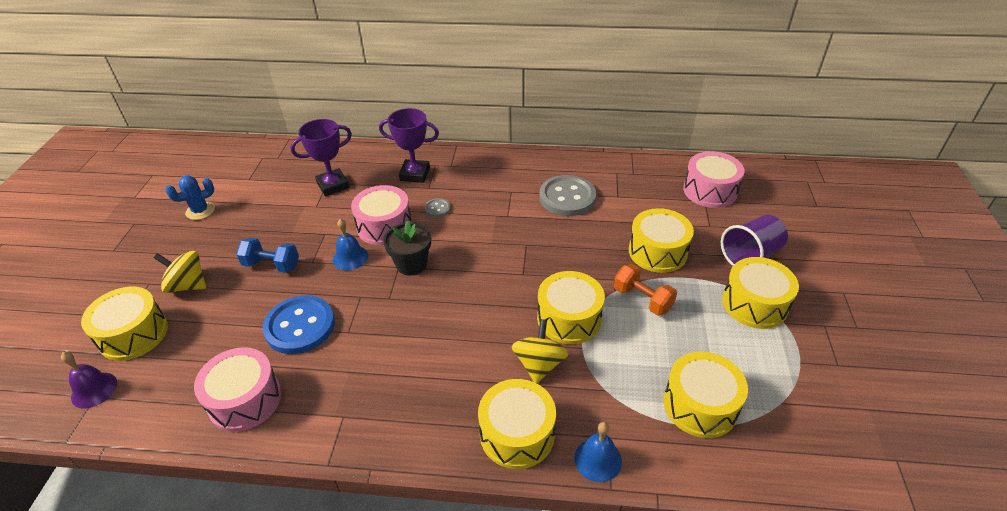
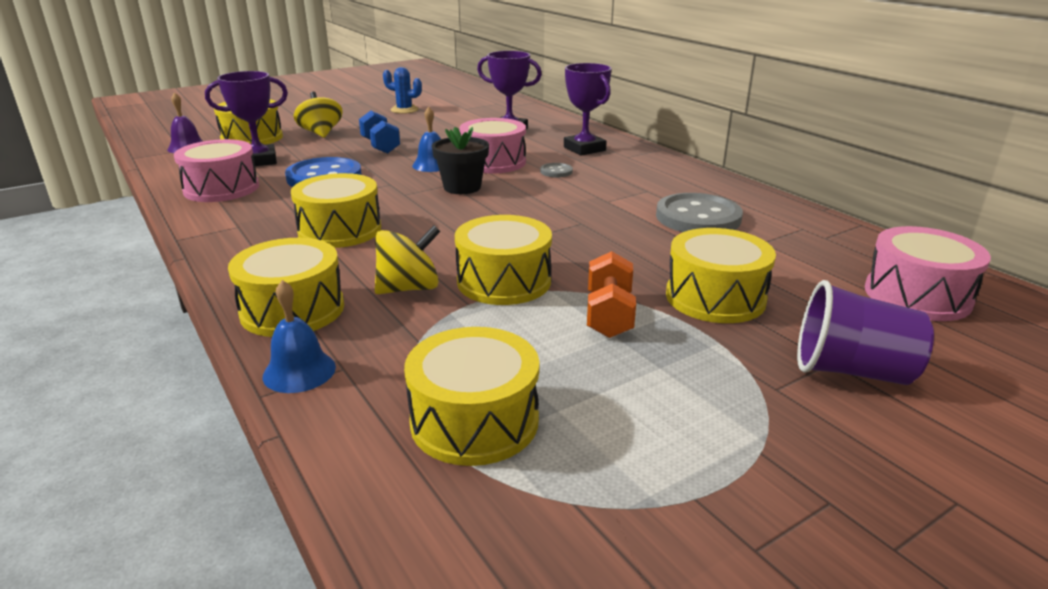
camera: 50 degrees right, 15 degrees down
yellow drum [722,257,799,329] -> yellow drum moved to [291,173,381,248]
none -> purple trophy [205,71,288,166]

